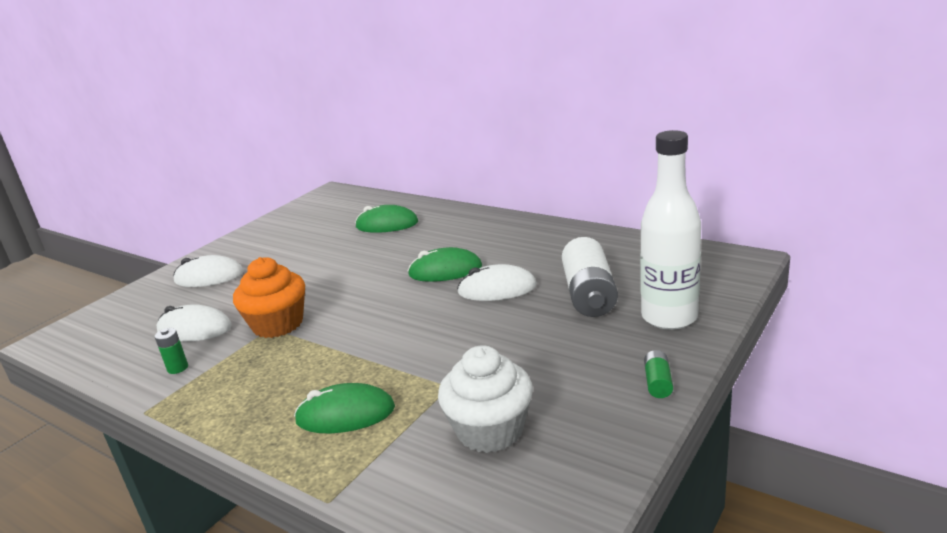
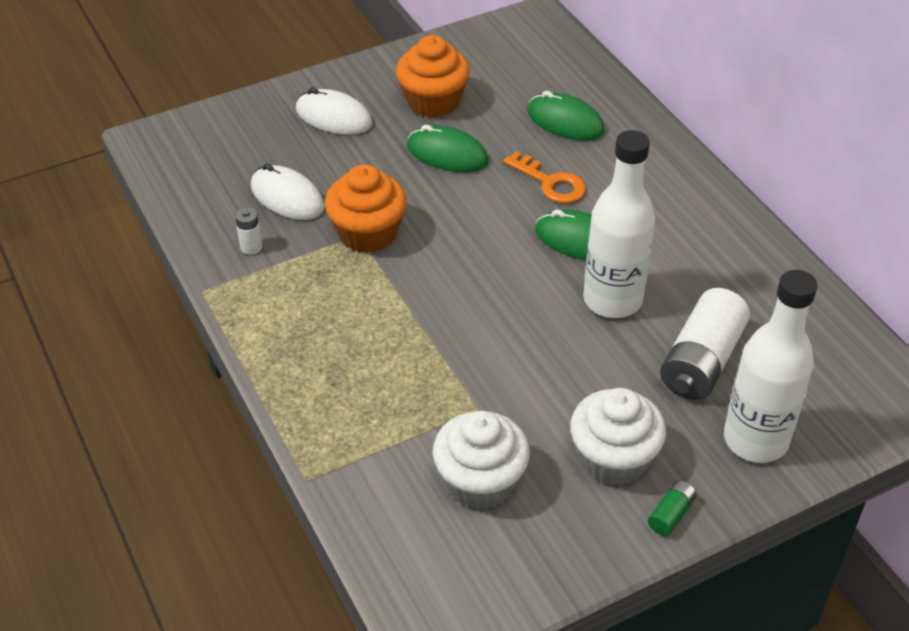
camera: 25 degrees right, 20 degrees up
green battery [155,328,188,374] -> white battery [235,207,262,255]
green mouse [294,383,395,433] -> green mouse moved to [407,125,489,172]
white mouse [457,264,537,301] -> white bottle [583,130,655,318]
none -> orange cupcake [396,35,470,118]
none -> orange key [503,151,586,204]
none -> white cupcake [570,388,666,486]

